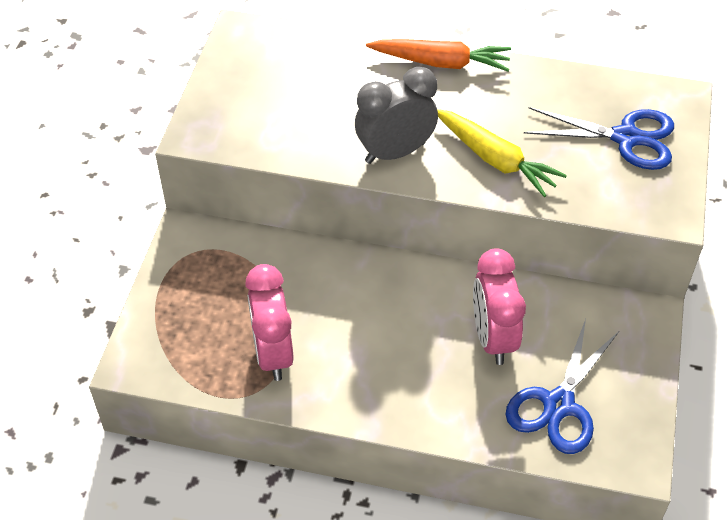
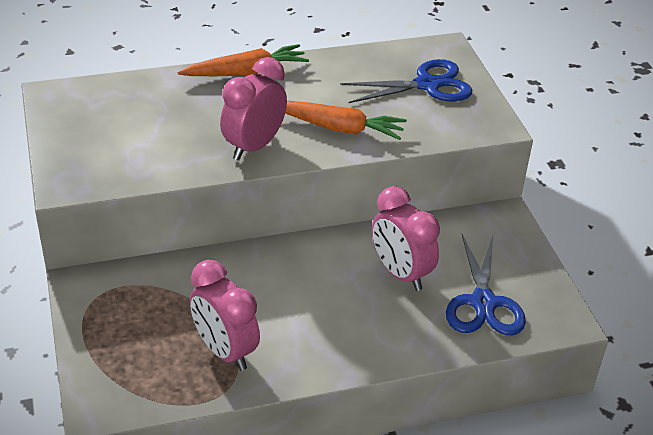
camera: 30 degrees left, 10 degrees down
grey clock [355,67,438,164] -> pink clock [220,57,287,161]
yellow carrot [437,109,567,197] -> orange carrot [285,101,407,140]

